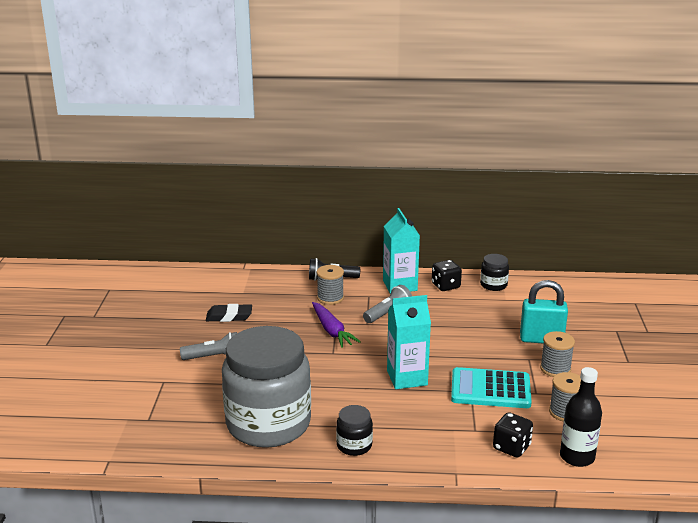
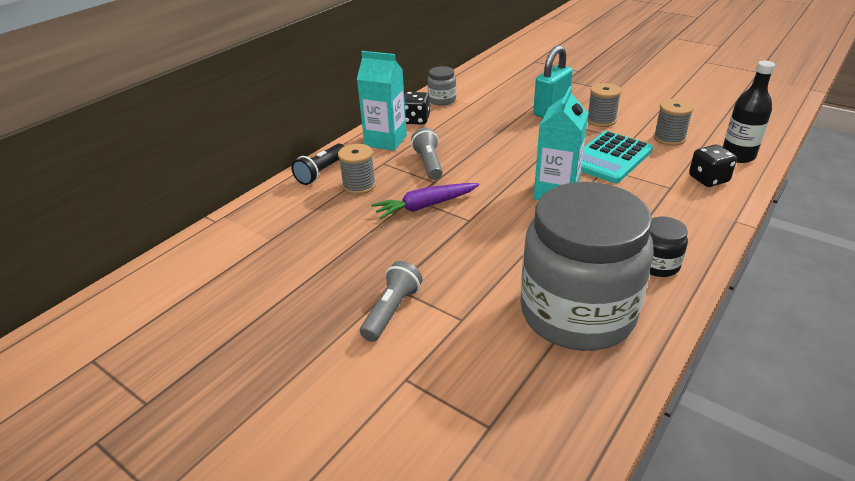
camera: 55 degrees left, 10 degrees up
black eraser [206,304,252,322] -> none
purple carrot [312,302,361,348] -> purple carrot turned 150 degrees clockwise [371,183,479,219]
black jar [480,254,509,291] -> grey jar [428,66,456,105]

